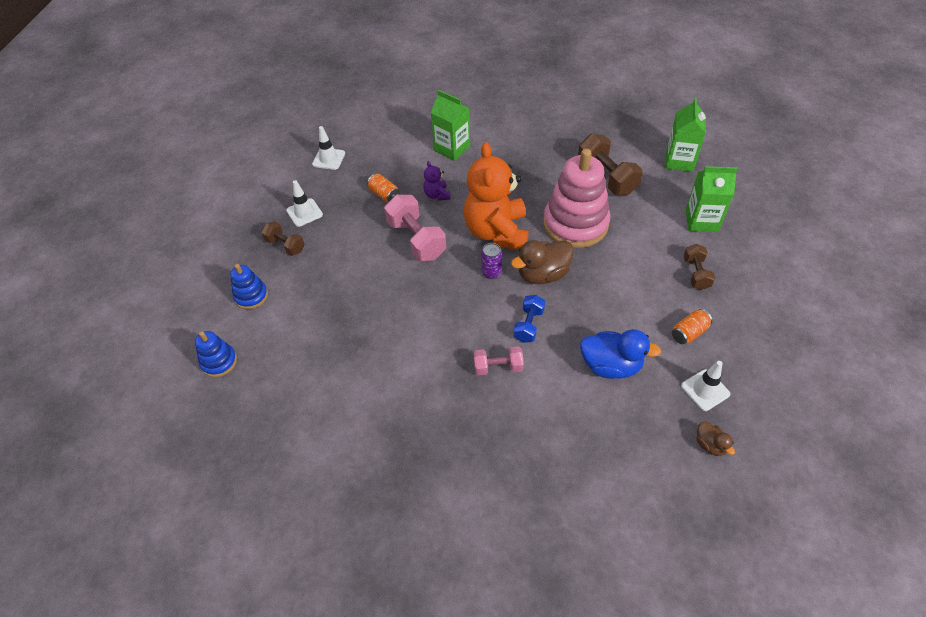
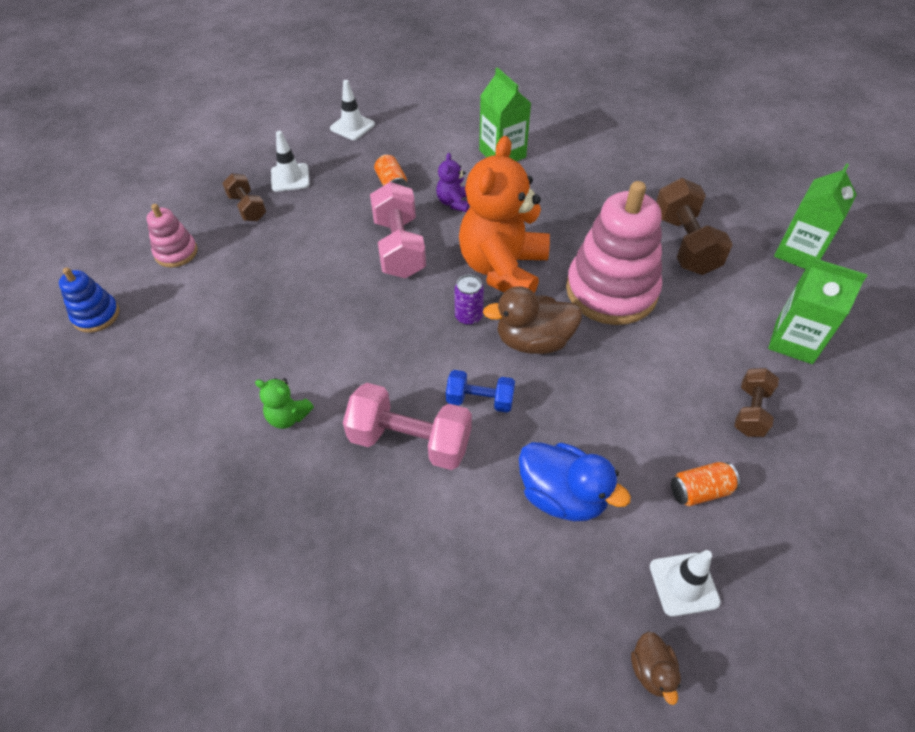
camera: 20 degrees right, 0 degrees up
blue stacking toy [230,264,268,309] -> pink stacking toy [146,204,198,268]
pink dumbbell [474,346,524,376] -> pink dumbbell [343,383,472,470], size x1.71
blue dumbbell [514,295,545,343] -> blue dumbbell turned 60 degrees clockwise [446,370,515,413]
none -> green teddy bear [255,378,314,429]

